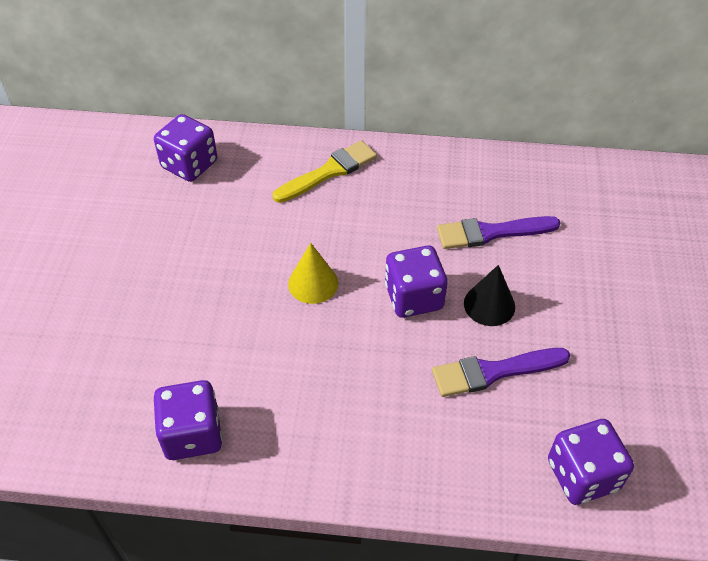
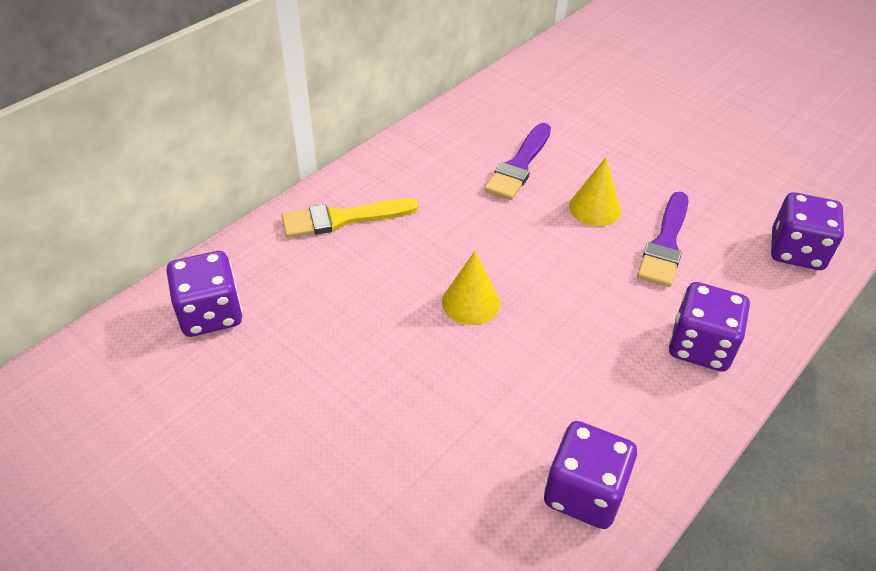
camera: 55 degrees left, 5 degrees down
yellow brush [273,140,377,203] -> yellow brush turned 105 degrees counterclockwise [281,198,419,238]
purple dice [385,245,448,318] -> purple dice moved to [669,282,750,372]
black cone [464,265,515,326] -> yellow cone [569,157,621,226]

